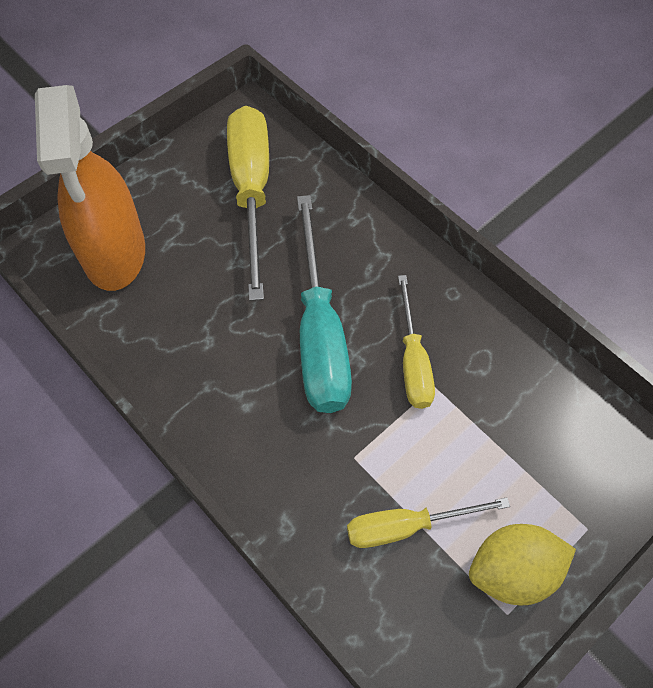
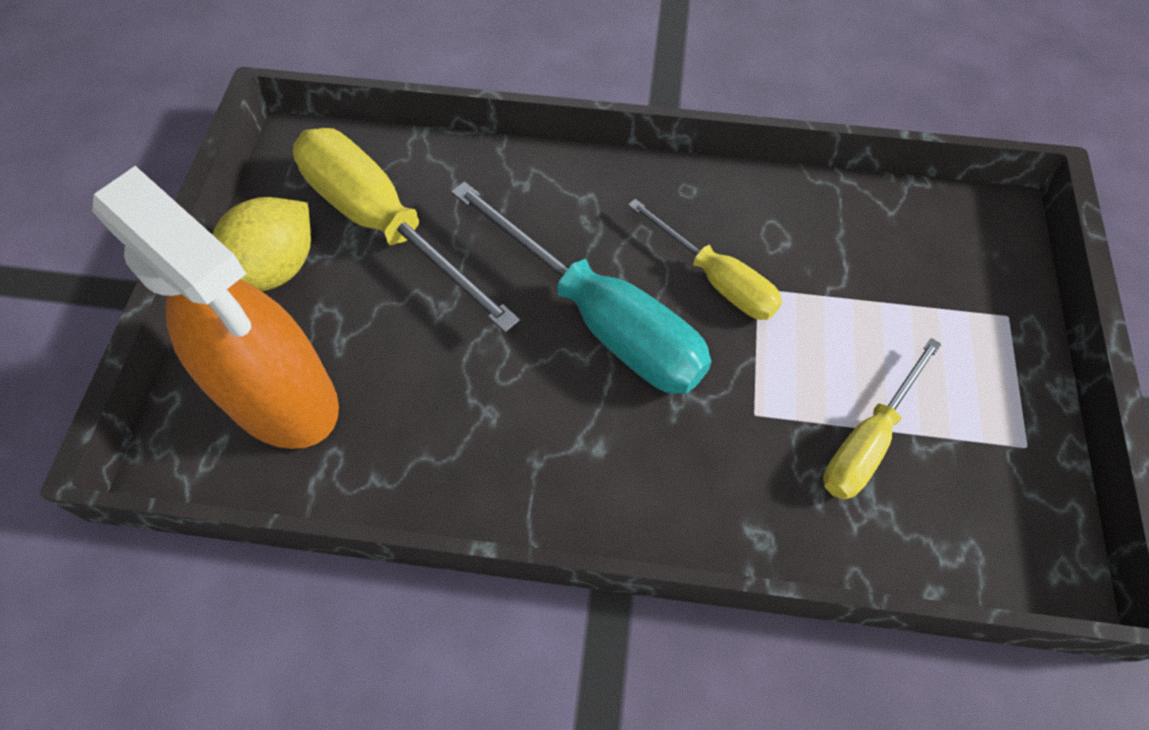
camera: 40 degrees left, 0 degrees up
yellow lemon [469,524,576,605] -> yellow lemon moved to [212,197,311,291]

